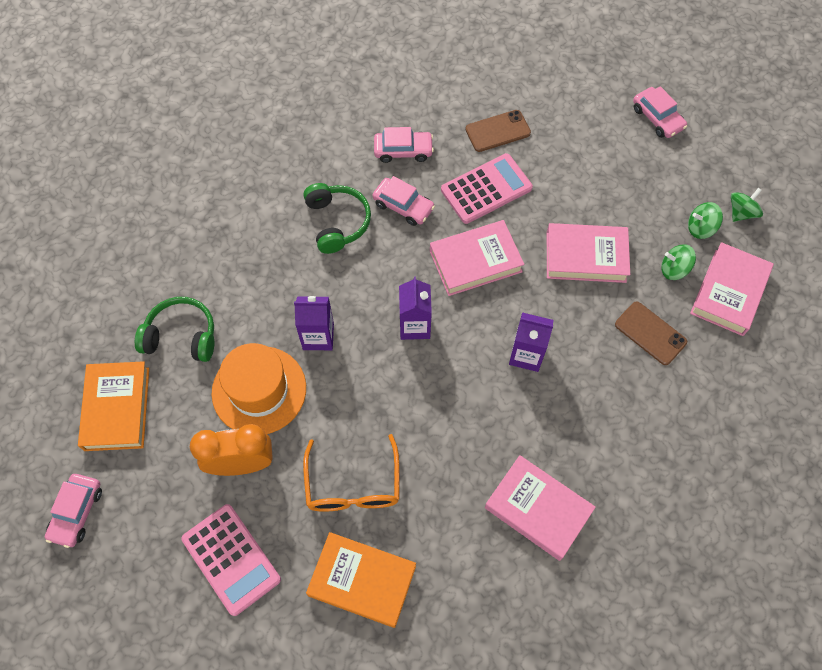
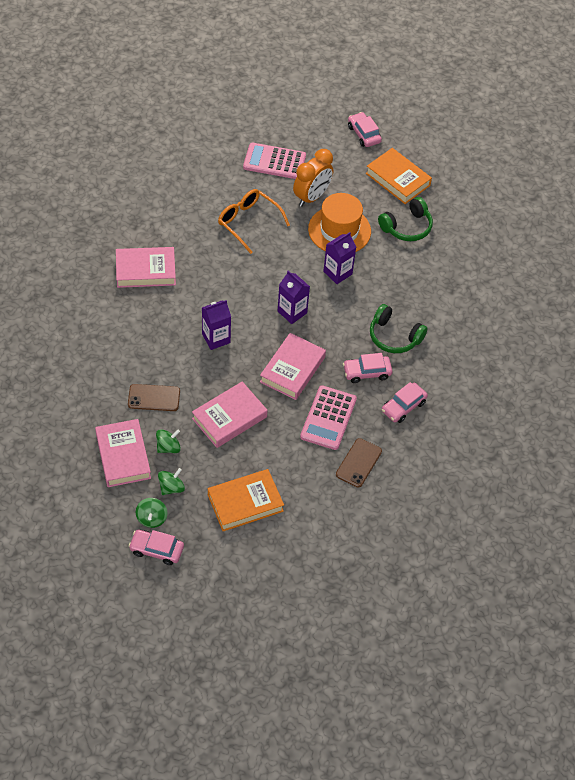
camera: 135 degrees right, 10 degrees down
orange book [306,532,416,628] -> orange book moved to [208,469,284,531]
pink car [633,86,687,138] -> pink car moved to [129,530,184,565]

